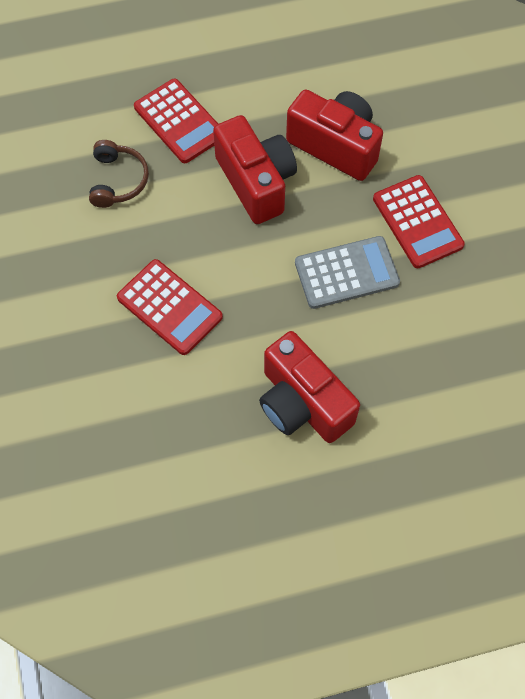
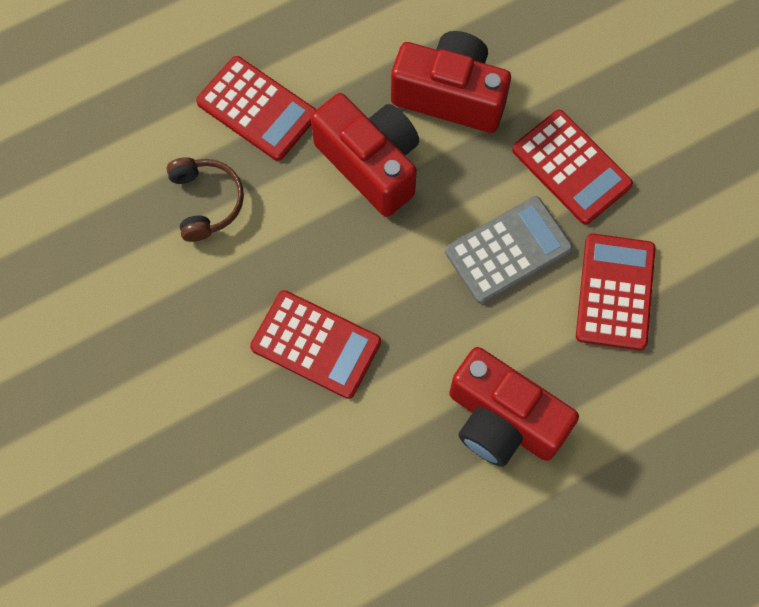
camera: 15 degrees left, 5 degrees up
none -> red calculator [576,233,656,351]

